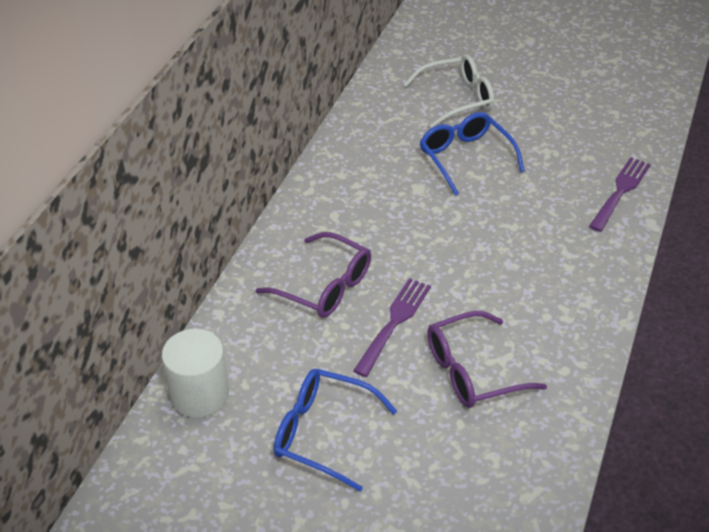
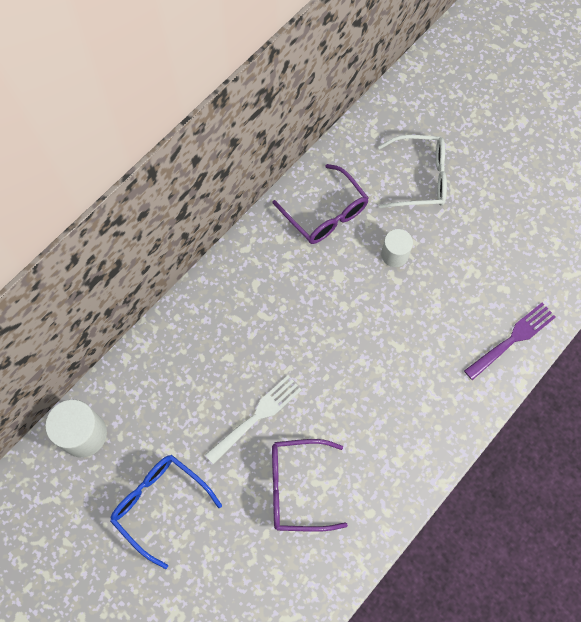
camera: 20 degrees right, 25 degrees up
purple glasses [256,232,371,318] -> purple glasses moved to [273,164,369,244]
purple fork [353,278,431,377] -> white fork [205,375,302,464]
blue glasses [420,112,525,196] -> white cylinder [381,229,413,267]

